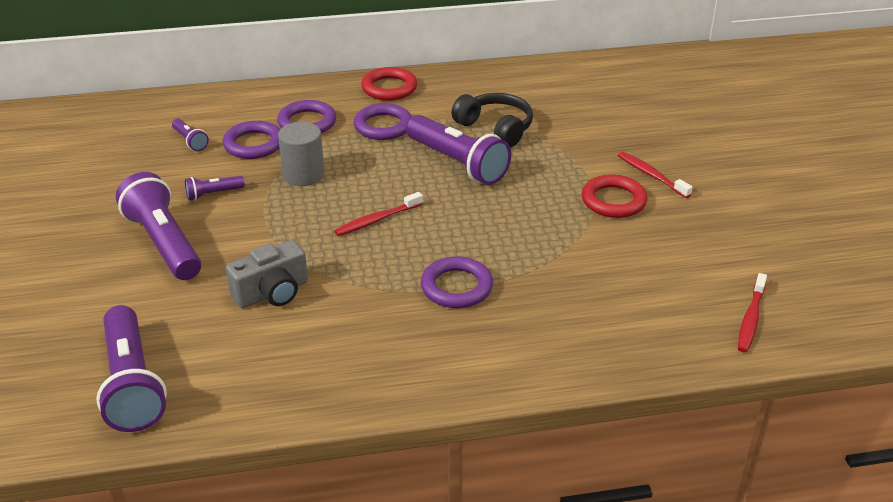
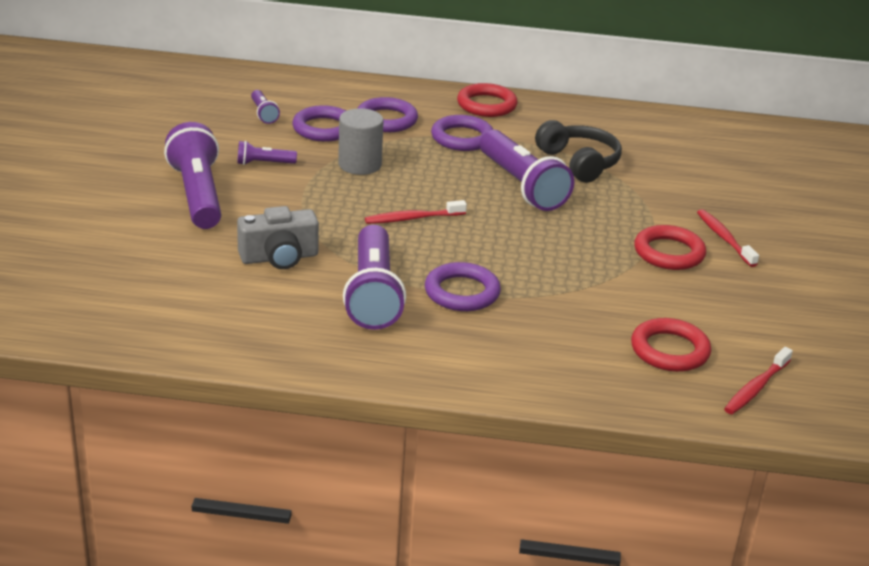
camera: 15 degrees right, 5 degrees down
purple flashlight [96,305,167,432] -> purple flashlight moved to [343,225,406,330]
none -> red ring [631,318,711,372]

